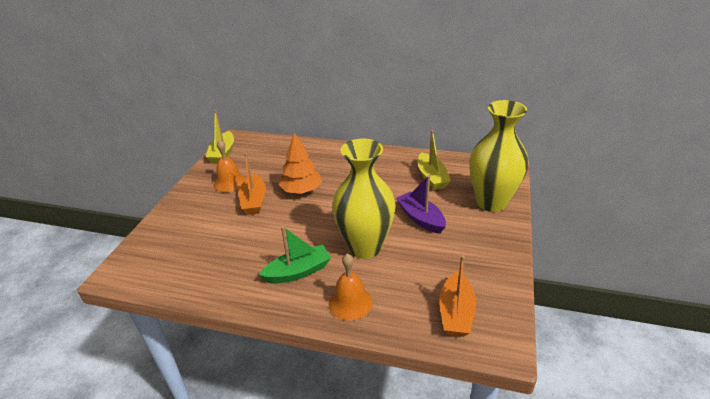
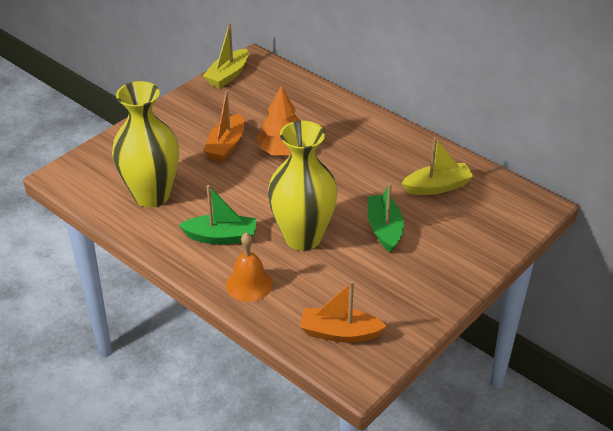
camera: 25 degrees right, 5 degrees up
orange bell [214,140,246,192] -> none
purple boat [396,175,446,234] -> green boat [368,183,404,253]
yellow boat [418,130,451,190] -> yellow boat turned 120 degrees counterclockwise [402,137,473,195]
orange boat [439,255,476,337] -> orange boat turned 60 degrees clockwise [300,281,387,343]
yellow vase [469,100,529,212] -> yellow vase moved to [112,81,179,207]

